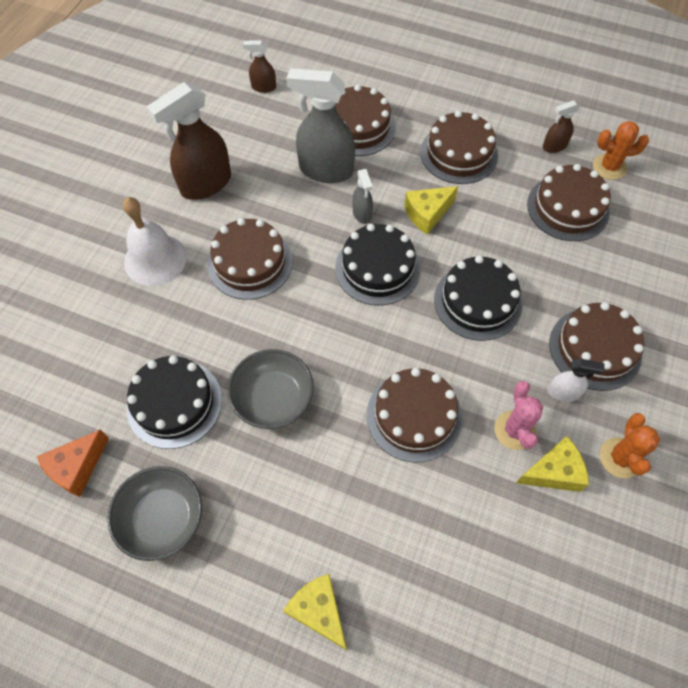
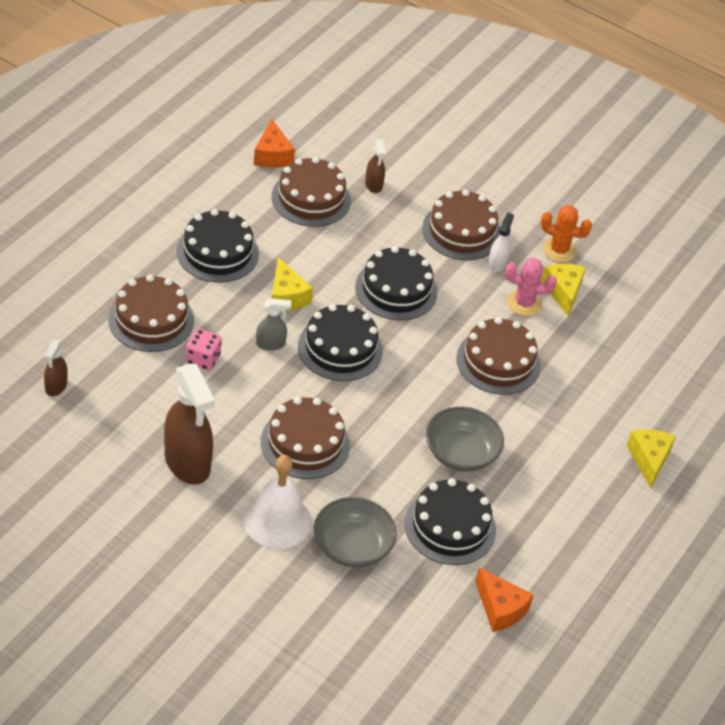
camera: 85 degrees left, 15 degrees down
grey bowl [107,466,202,561] -> grey bowl moved to [314,497,397,568]
yellow cheese [283,574,347,650] -> yellow cheese turned 120 degrees clockwise [627,429,676,488]
grey spray bottle [286,68,355,183] -> pink dice [186,328,222,371]
brown cake [420,111,498,184] -> black cake [177,209,259,283]
brown spray bottle [543,100,580,153] -> brown spray bottle moved to [365,139,386,193]
orange cactus [593,121,649,180] -> orange cheese [253,119,295,168]

